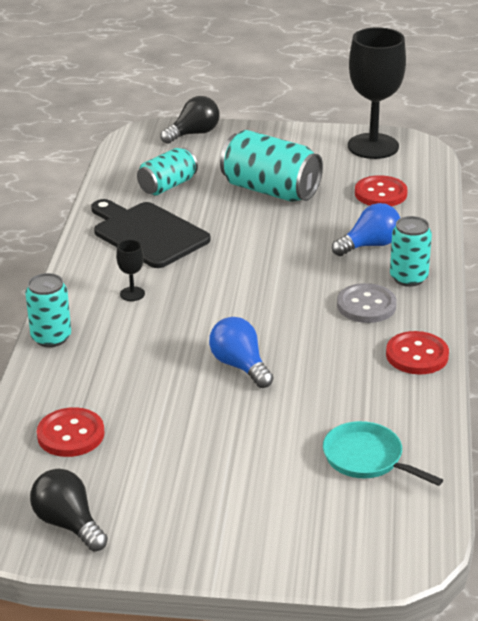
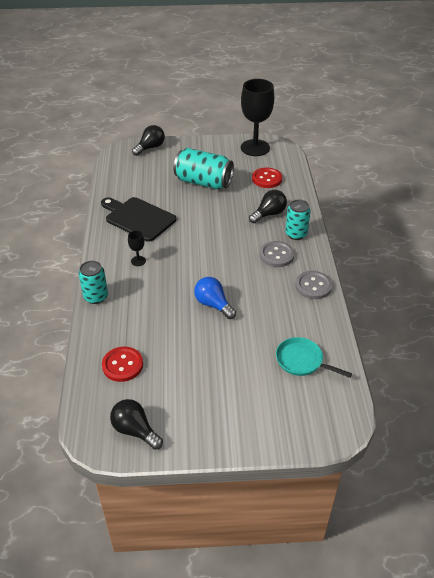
camera: 10 degrees left, 10 degrees up
turquoise can [137,148,198,195] -> none
blue light bulb [332,203,400,256] -> black light bulb [249,190,287,223]
red button [386,331,449,375] -> grey button [295,271,332,299]

